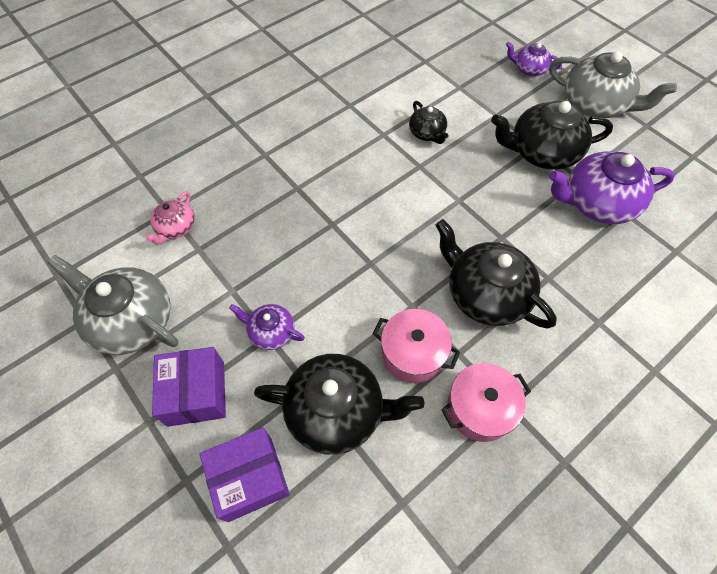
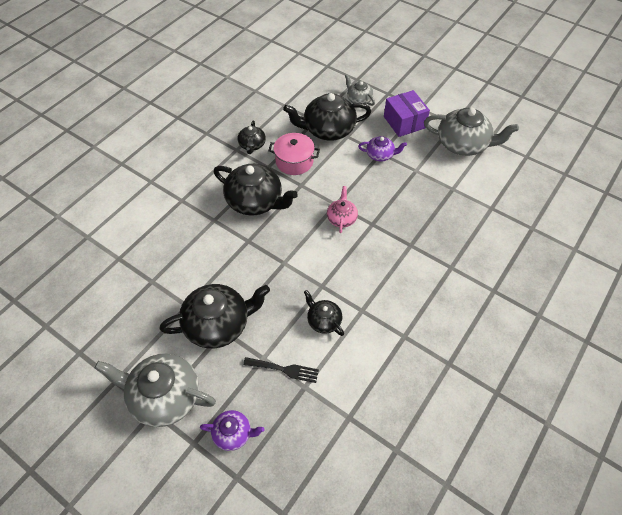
camera: 165 degrees right, 5 degrees down
pink teapot [146,191,195,245] -> pink teapot moved to [327,186,358,233]
purple box [200,427,290,522] -> grey teapot [345,74,375,106]
pink pot [441,363,531,442] -> black teapot [238,120,266,154]
purple teapot [549,152,675,224] -> none
none -> black fork [243,357,319,383]

